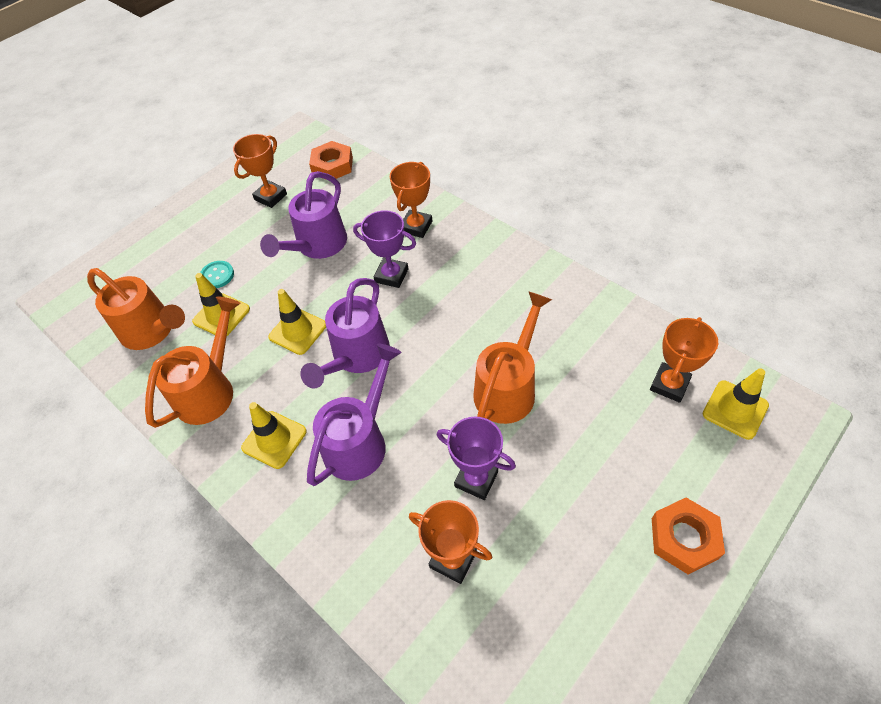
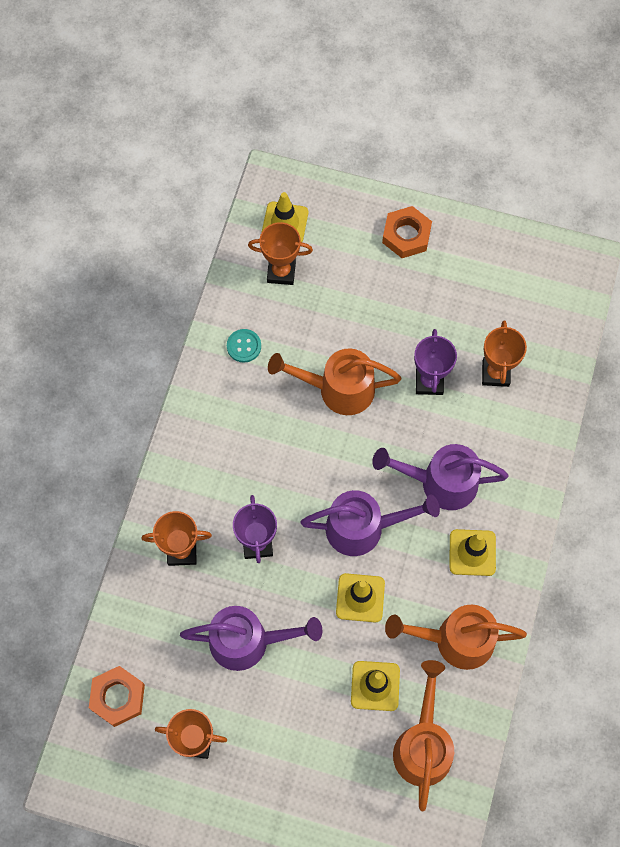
camera: 120 degrees left, 15 degrees up
turquoise button [200,261,234,288] -> turquoise button moved to [227,329,261,363]

